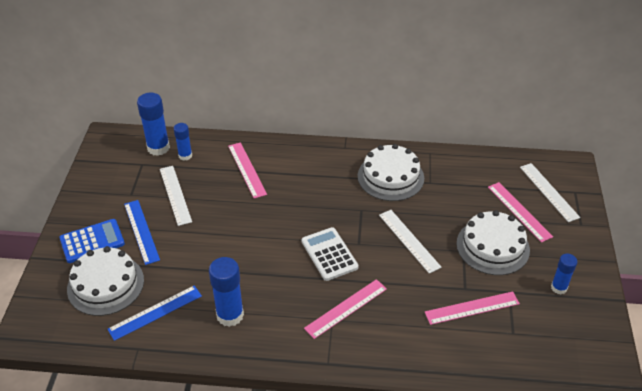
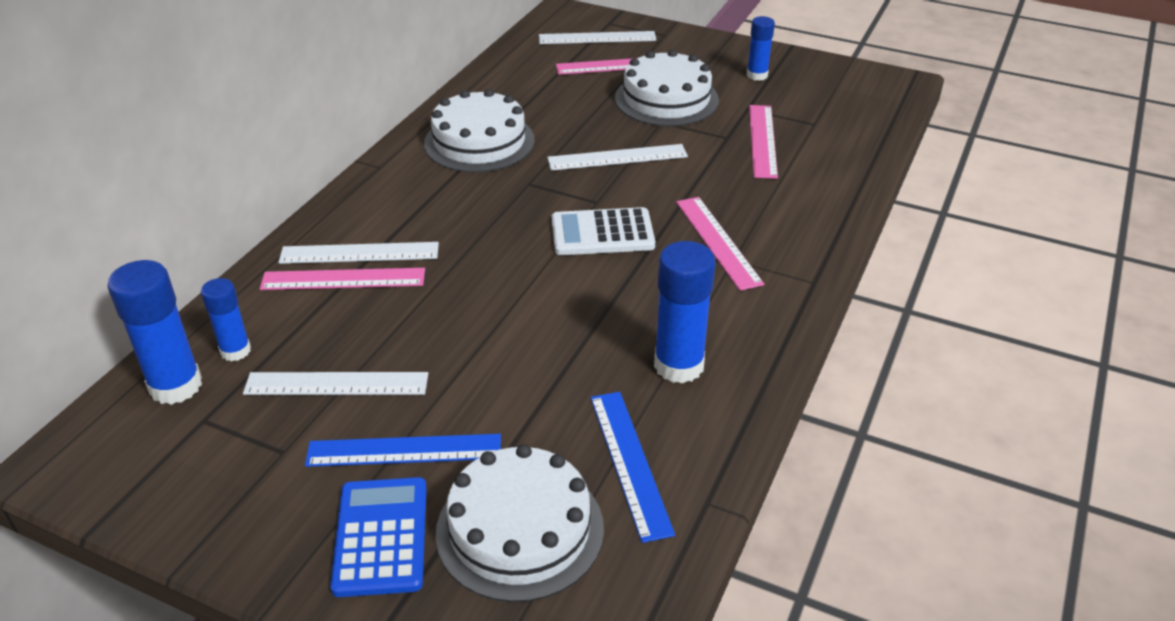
camera: 70 degrees left, 5 degrees down
none -> white ruler [279,242,439,264]

